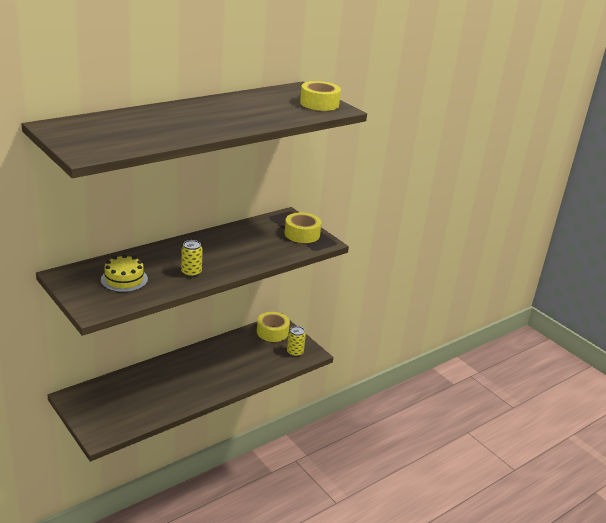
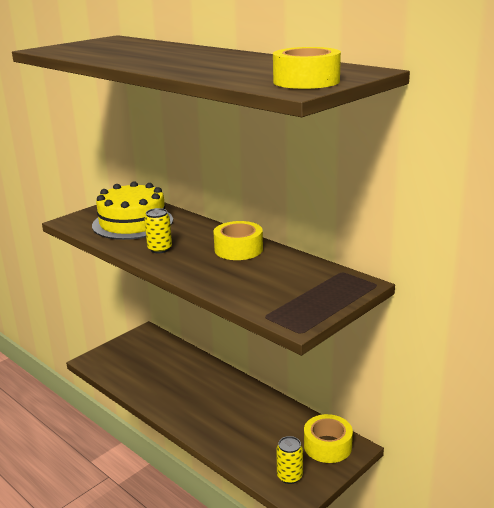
camera: 85 degrees right, 5 degrees down
yellow cake [101,254,148,292] -> yellow cake [92,181,173,240], size x1.62
yellow tape [284,212,322,243] -> yellow tape moved to [213,221,263,260]

